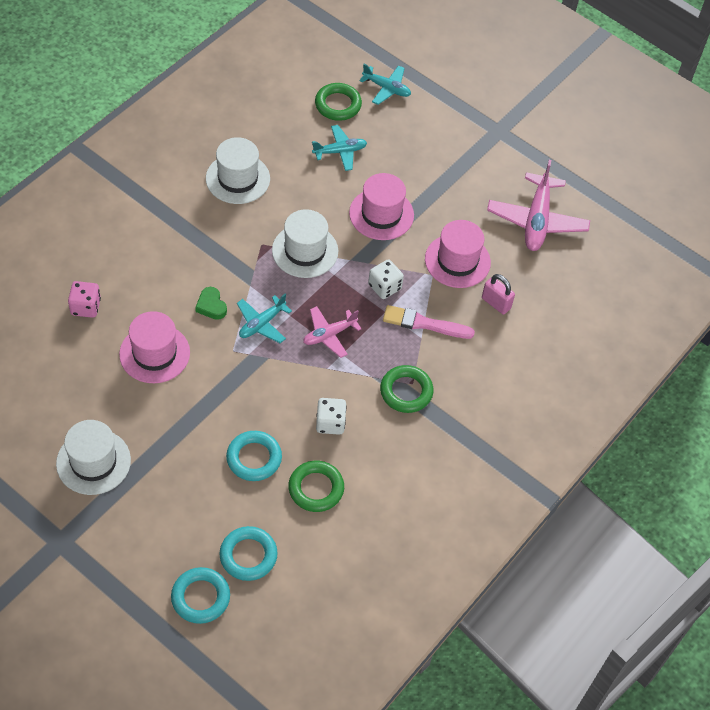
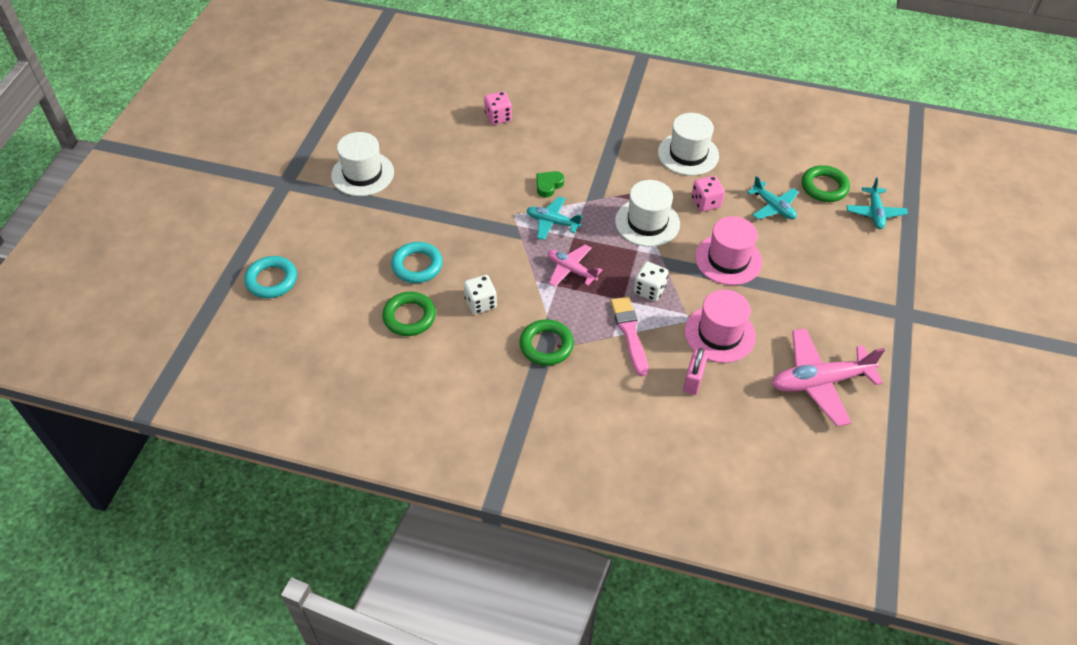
camera: 70 degrees right, 5 degrees down
pink hat [119,311,190,383] -> none
turquoise ring [219,526,278,581] -> none
none -> pink dice [691,176,725,212]

